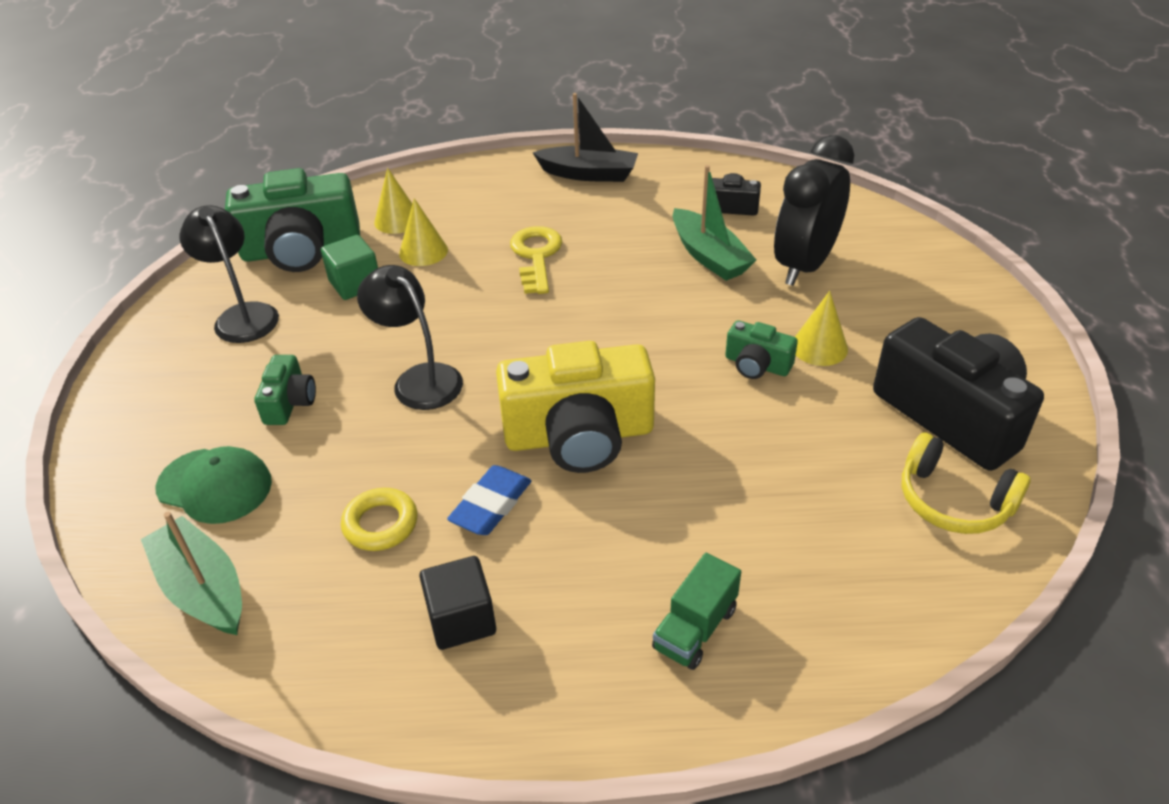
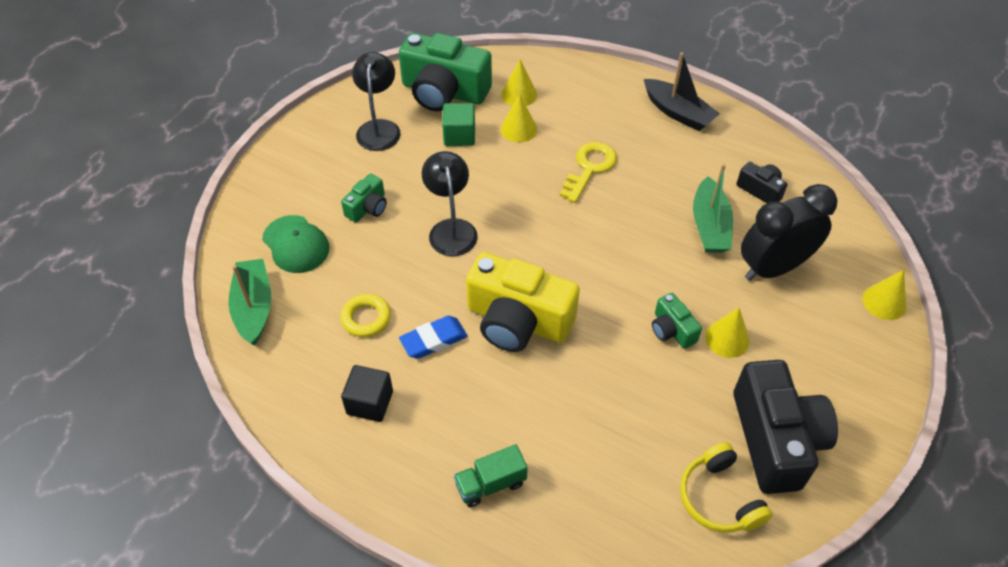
camera: 30 degrees right, 10 degrees up
none -> yellow cone [862,270,906,320]

